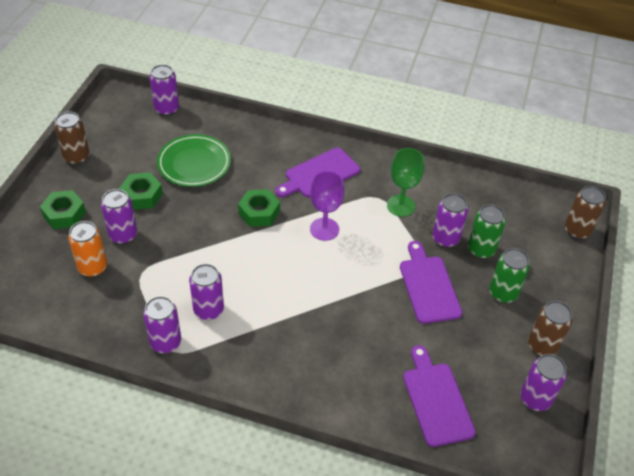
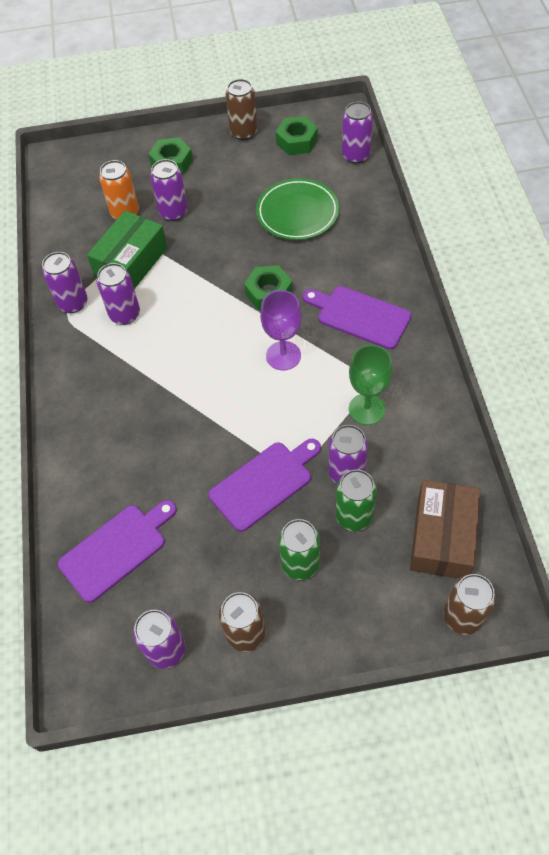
camera: 70 degrees right, 10 degrees up
green nut [119,172,163,210] -> green nut moved to [276,116,318,155]
none -> green box [87,211,168,289]
none -> brown box [410,480,480,579]

